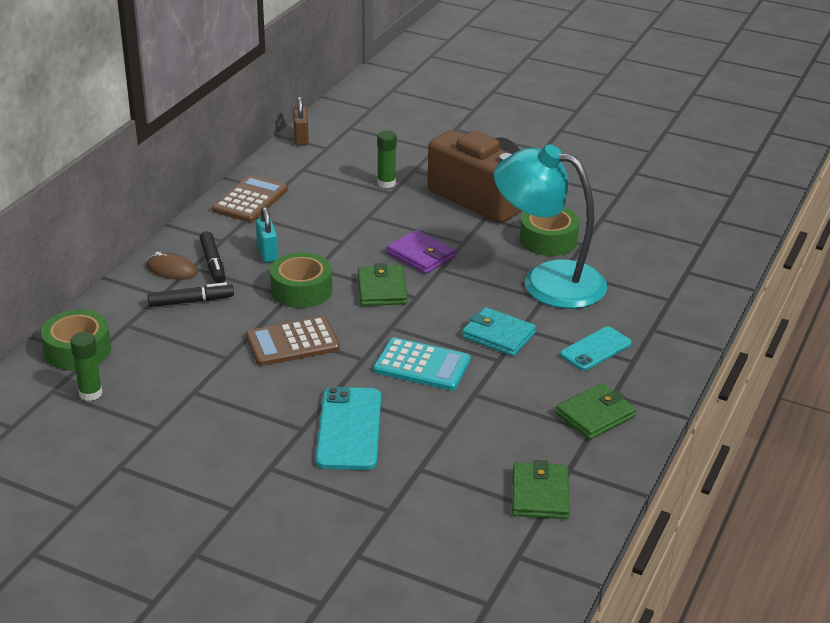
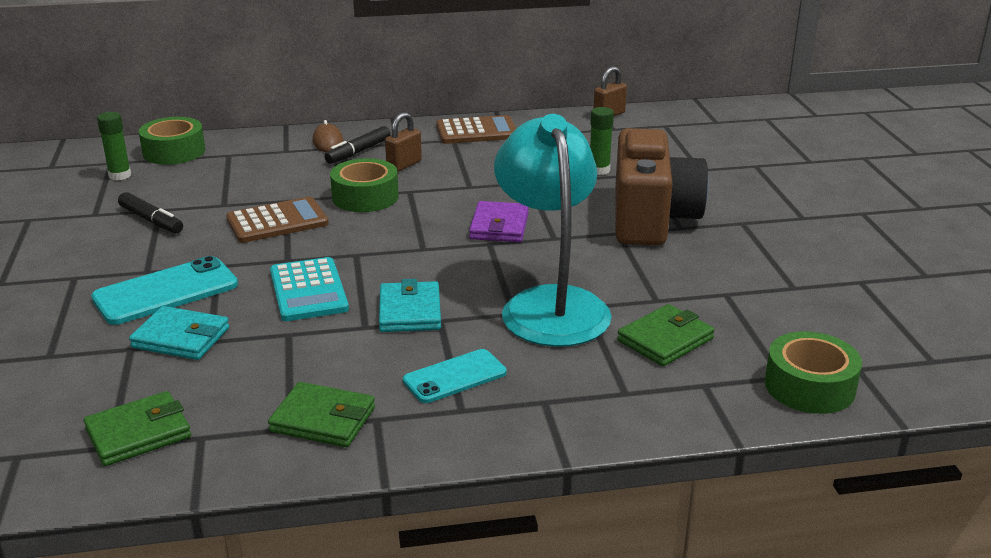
camera: 55 degrees right, 5 degrees down
black marker [147,282,234,307] -> black marker moved to [118,192,183,233]
brown calculator [246,316,340,366] -> brown calculator turned 120 degrees clockwise [226,197,329,243]
turquoise padlock [256,207,278,262] -> brown padlock [385,112,422,172]
green wallet [358,263,407,306] -> green wallet moved to [617,304,715,366]
green tape [520,207,579,256] -> green tape moved to [765,331,862,414]
turquoise phone [560,326,632,371] -> turquoise phone turned 45 degrees counterclockwise [403,349,507,403]
none -> turquoise wallet [129,306,229,360]

